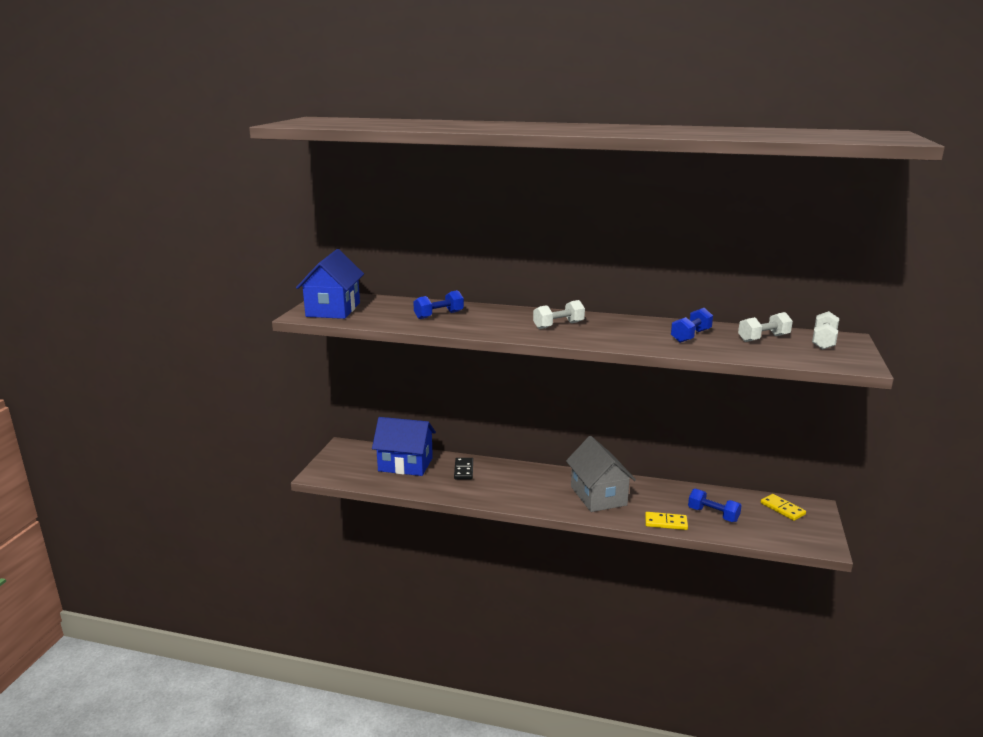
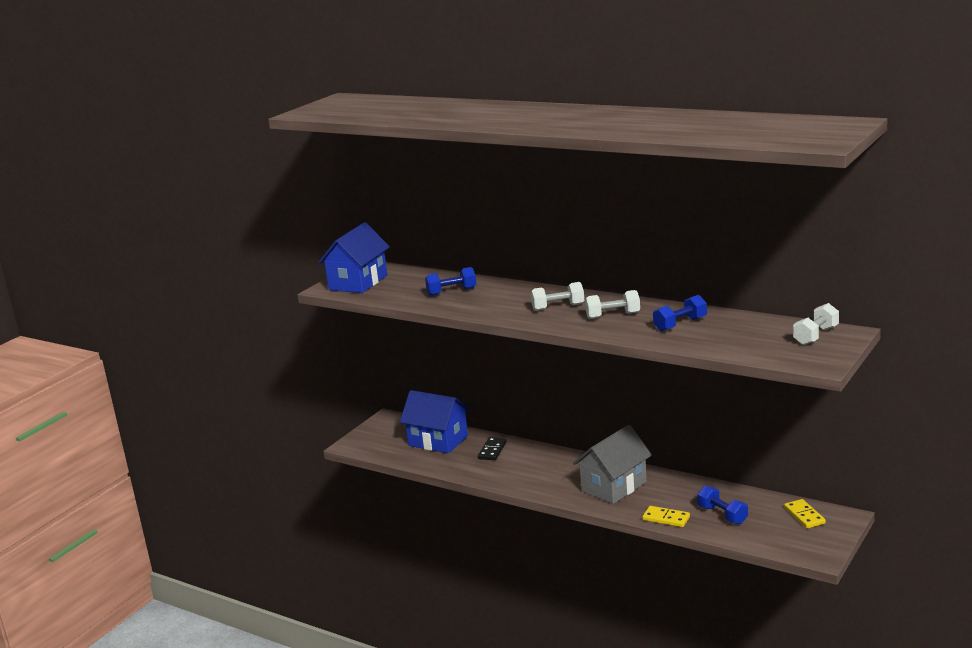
camera: 20 degrees right, 0 degrees up
grey house [566,436,636,512] -> grey house turned 45 degrees clockwise [573,425,652,504]
white dumbbell [738,312,793,342] -> white dumbbell moved to [585,290,640,319]

